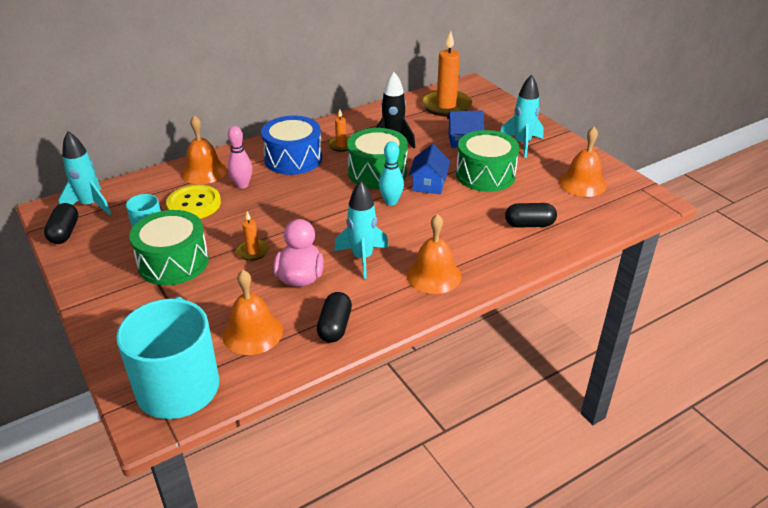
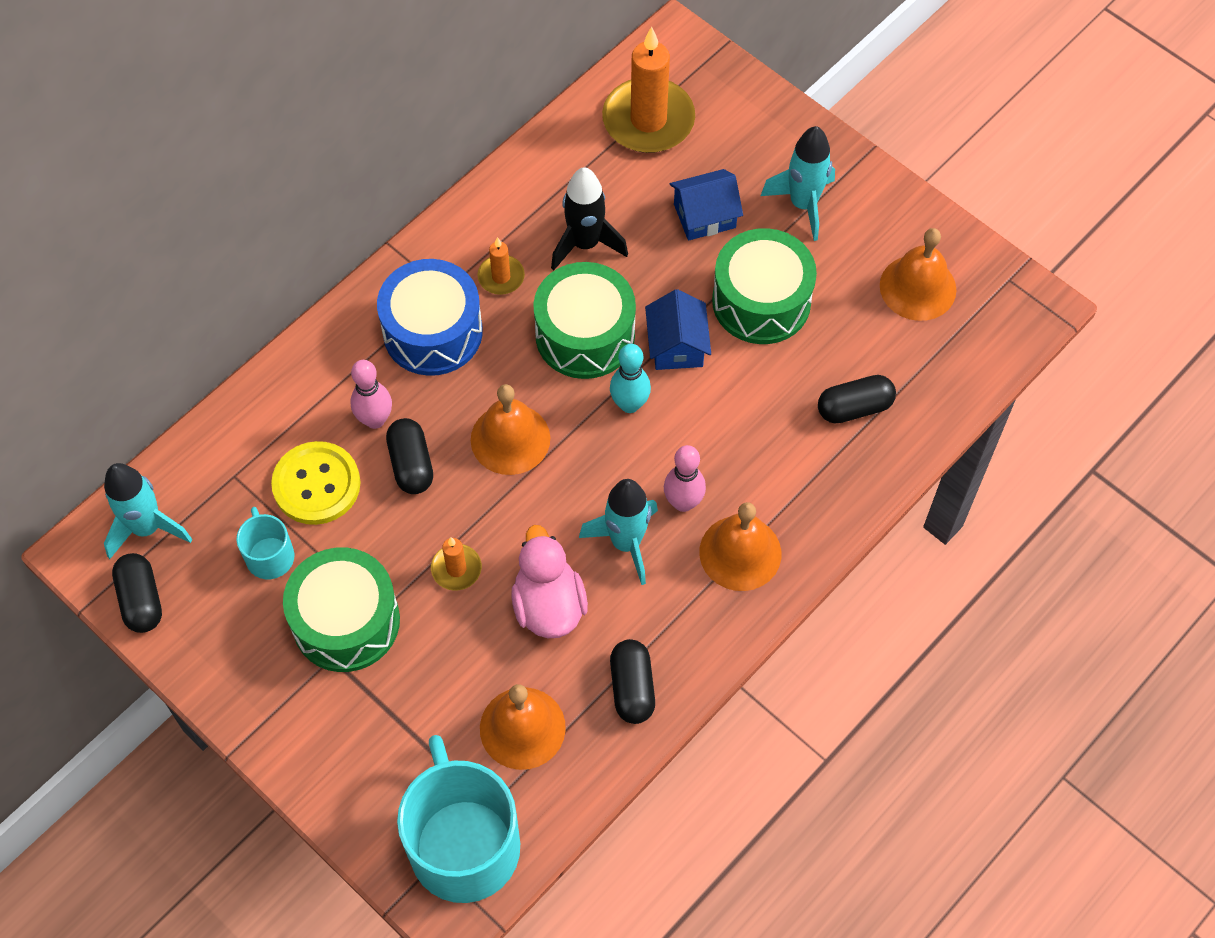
camera: 15 degrees left, 25 degrees up
orange bell [181,115,227,184] -> orange bell moved to [471,384,550,475]
none -> black capsule [386,418,433,494]
none -> pink bowling pin [664,445,706,512]

